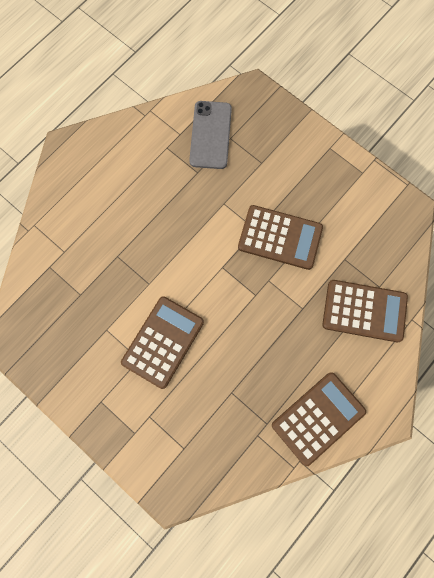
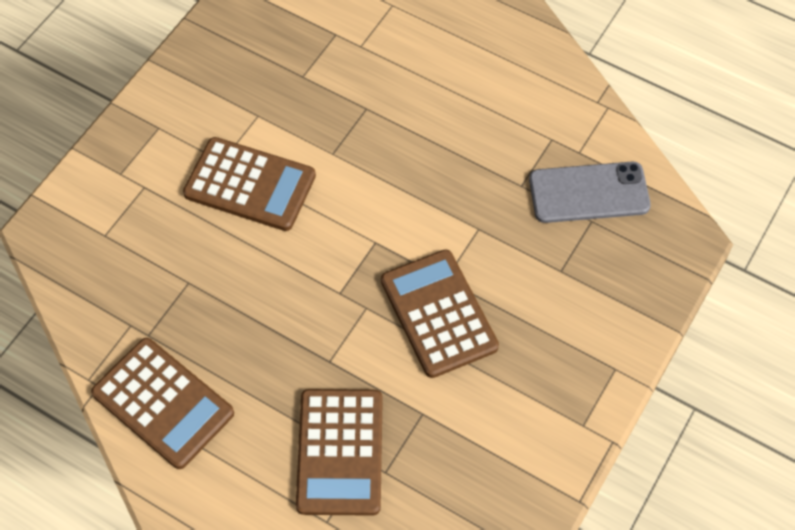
camera: 80 degrees right, 15 degrees down
brown calculator [238,205,323,270] -> brown calculator turned 150 degrees clockwise [381,249,499,378]

